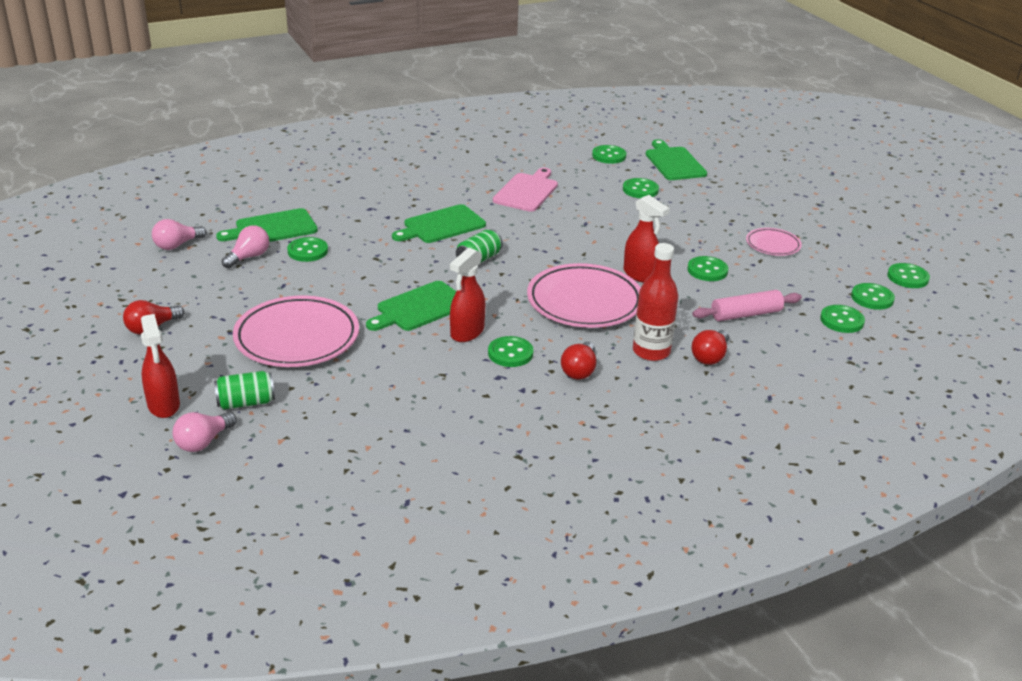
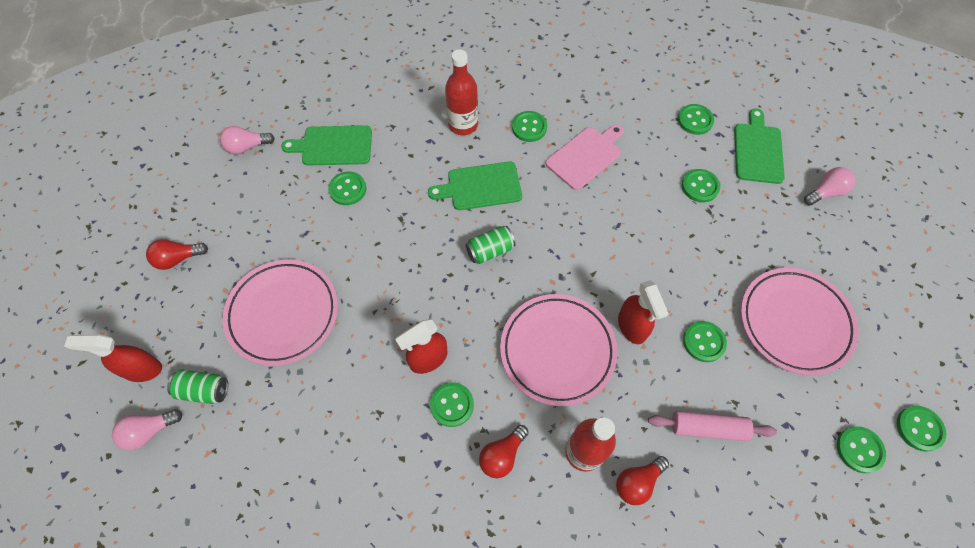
camera: 25 degrees right, 30 degrees up
red spray bottle [141,314,180,418] -> red spray bottle turned 90 degrees clockwise [64,334,162,382]
pink light bulb [222,225,269,268] -> pink light bulb moved to [804,167,855,205]
green cutting board [366,281,456,331] -> none
pink plate [746,228,802,256] -> pink plate [741,268,859,375], size x1.95
green button [820,305,865,333] -> green button moved to [512,111,547,142]
none -> red bottle [445,49,478,135]

